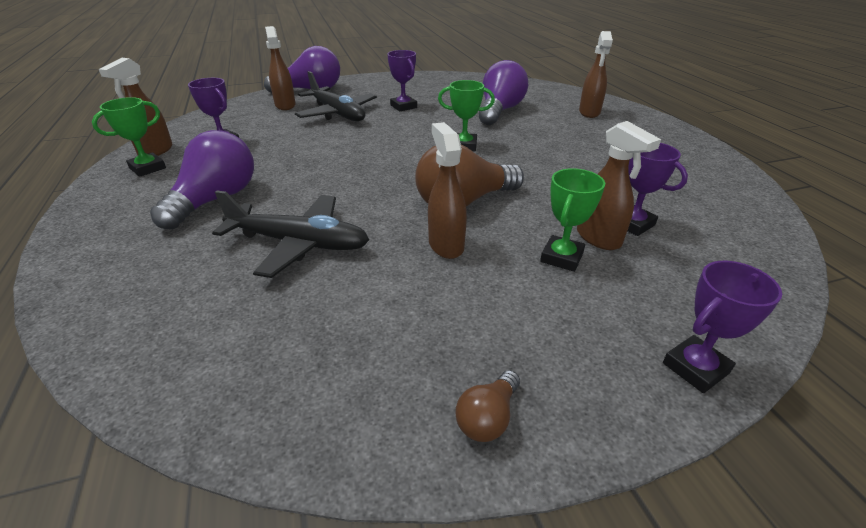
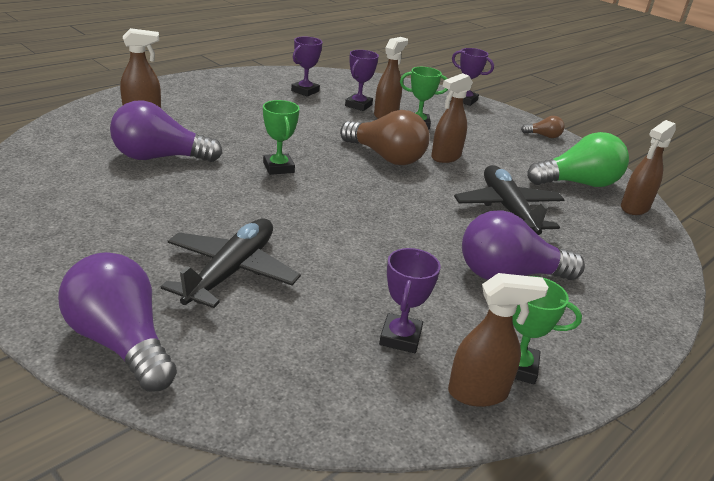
camera: 120 degrees left, 5 degrees down
brown spray bottle [265,26,296,110] -> brown spray bottle moved to [621,120,676,215]
purple trophy [387,50,417,111] -> purple trophy moved to [291,37,322,96]
none -> green light bulb [527,132,629,187]

